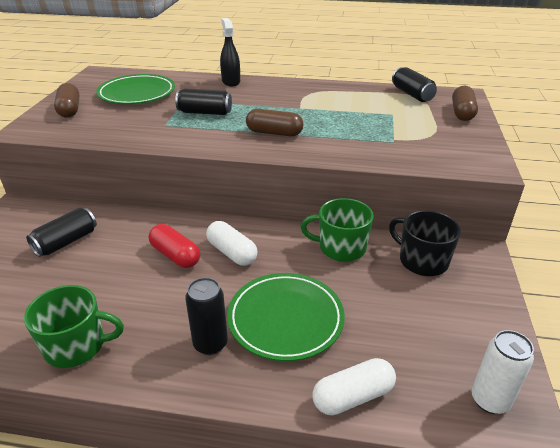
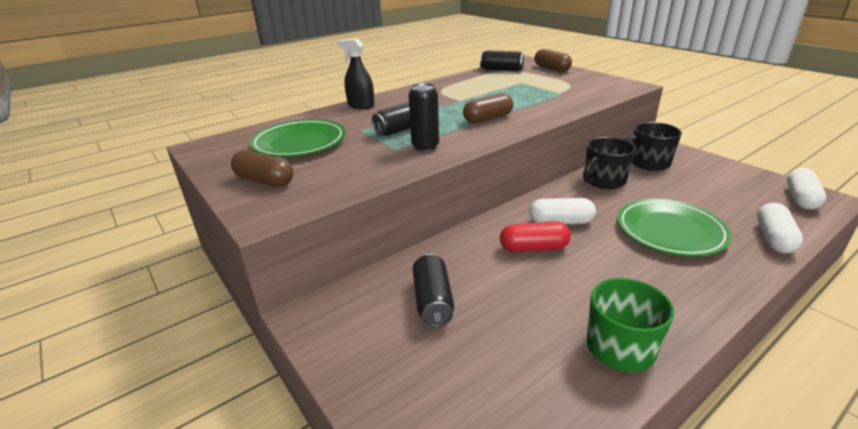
camera: 45 degrees left, 5 degrees down
black can [185,277,228,355] -> black can moved to [409,83,439,152]
green mug [301,198,374,262] -> black mug [583,137,636,189]
white can [472,330,534,414] -> white capsule [787,168,826,210]

